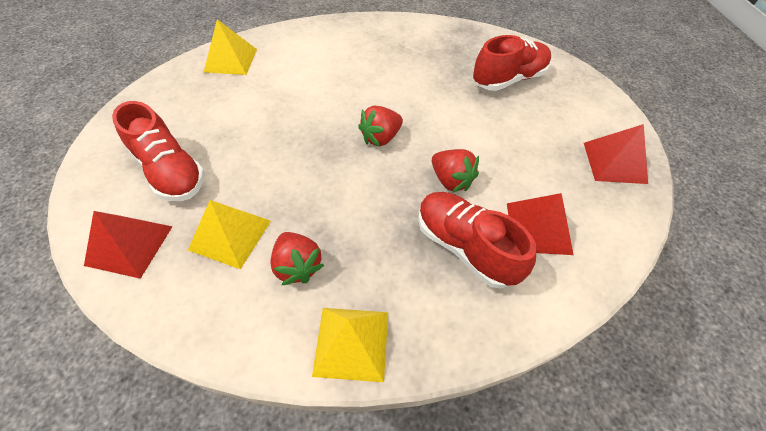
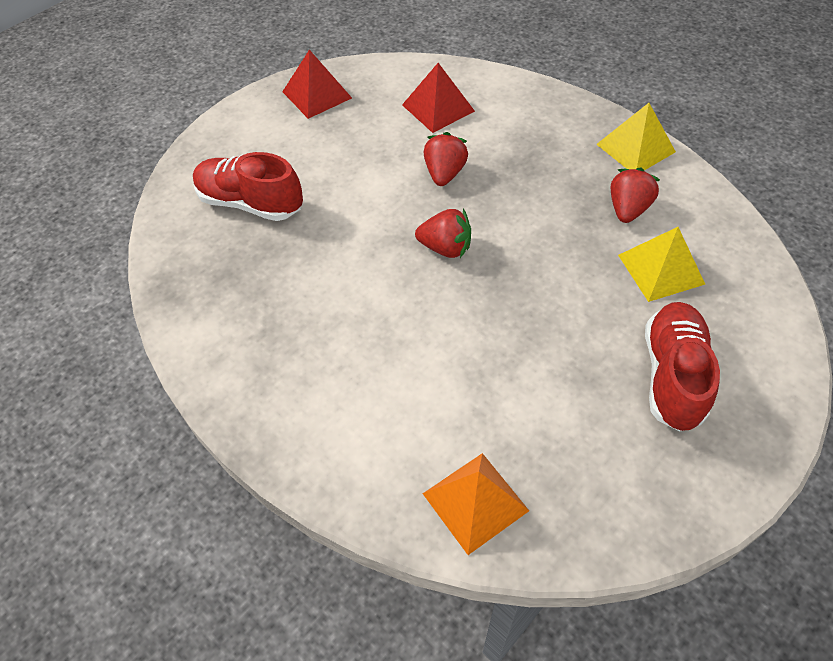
camera: 125 degrees left, 0 degrees up
red pyramid [84,211,173,279] -> none
yellow pyramid [204,19,257,75] -> orange pyramid [423,453,529,555]
red shoe [418,192,536,289] -> none

